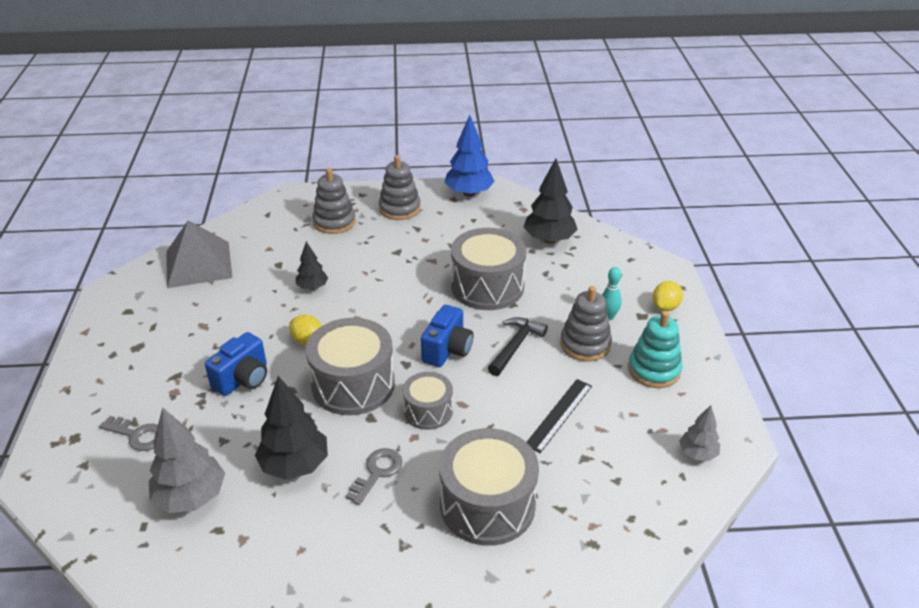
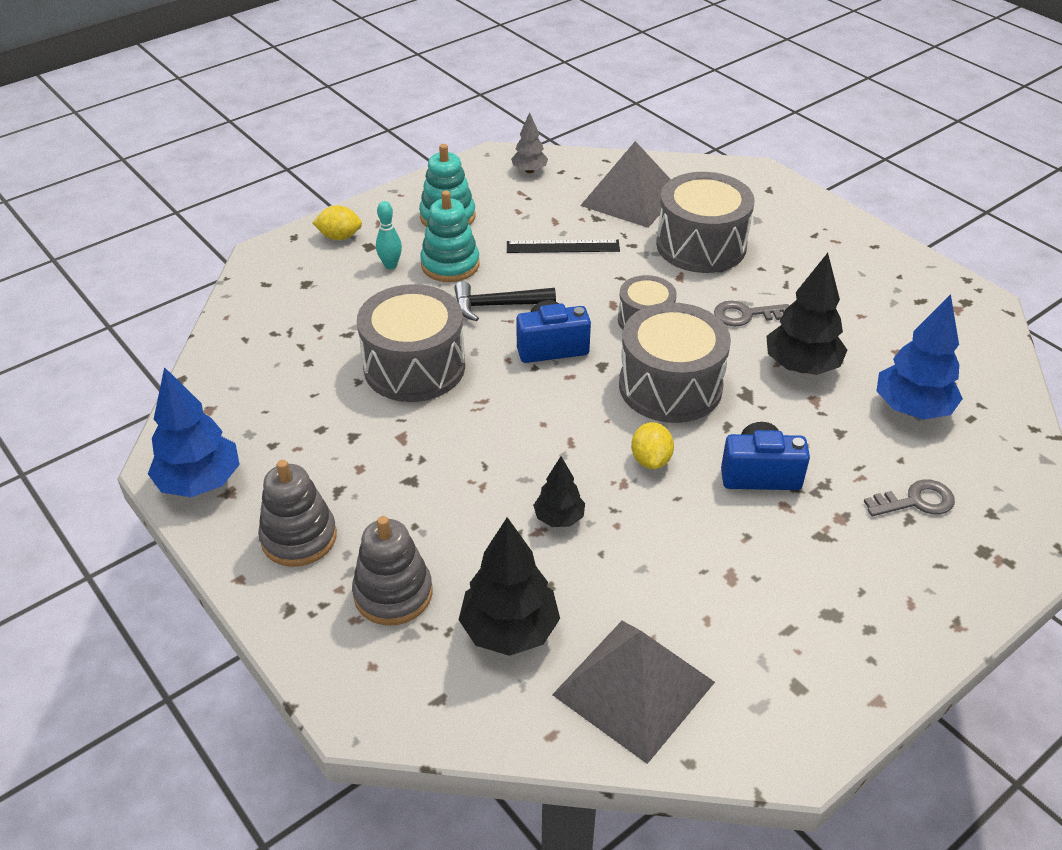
camera: 125 degrees left, 5 degrees up
grey key [99,416,158,451] -> grey key turned 90 degrees clockwise [864,479,955,516]
grey tree [149,407,225,513] -> blue tree [877,294,963,420]
black tree [523,159,578,244] -> black tree moved to [459,517,560,656]
grey stacking toy [560,286,612,361] -> turquoise stacking toy [420,190,480,282]
none -> grey pyramid [580,141,671,228]

